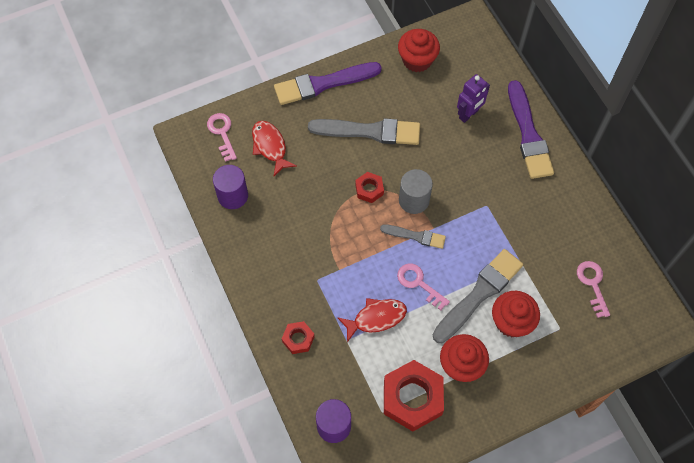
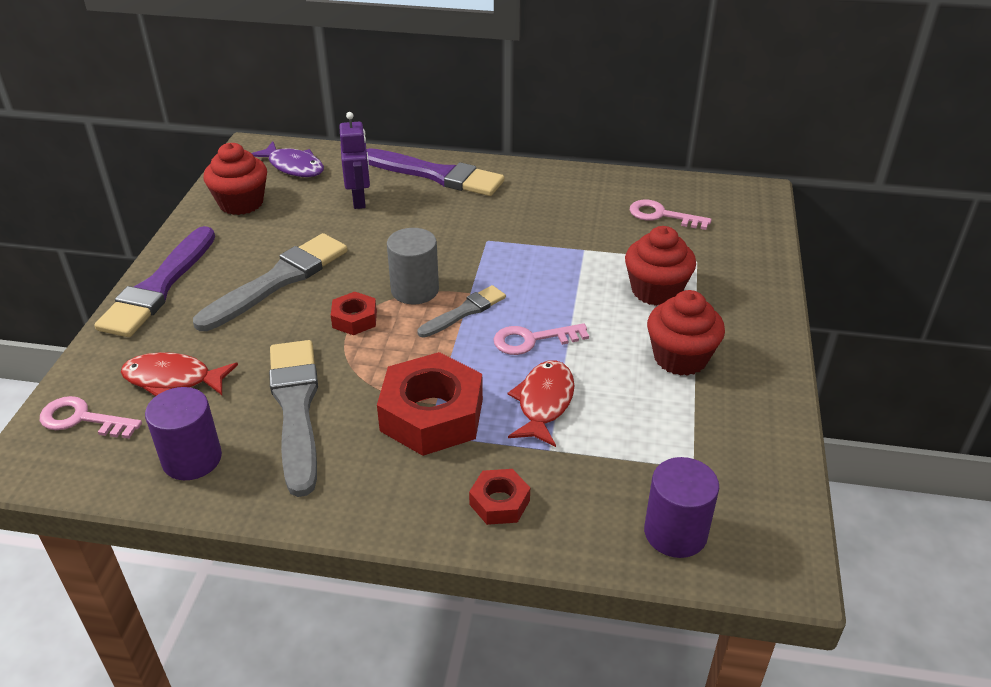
camera: 55 degrees left, 25 degrees down
red nut [384,360,444,431] -> red nut moved to [377,352,483,456]
grey brush [433,249,523,343] -> grey brush moved to [269,340,318,497]
none -> purple fish [252,142,324,177]

